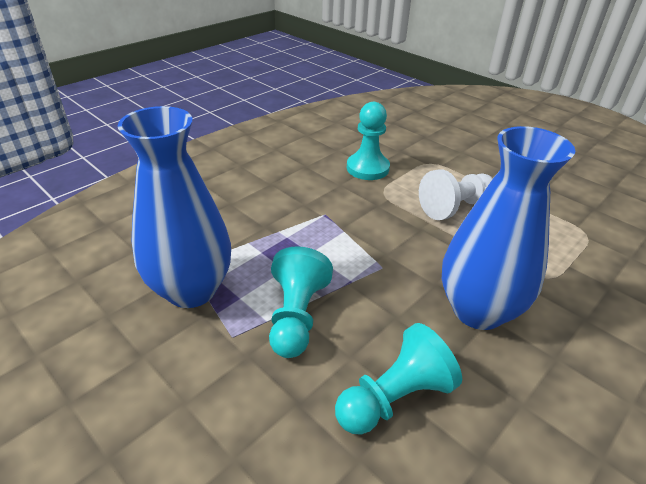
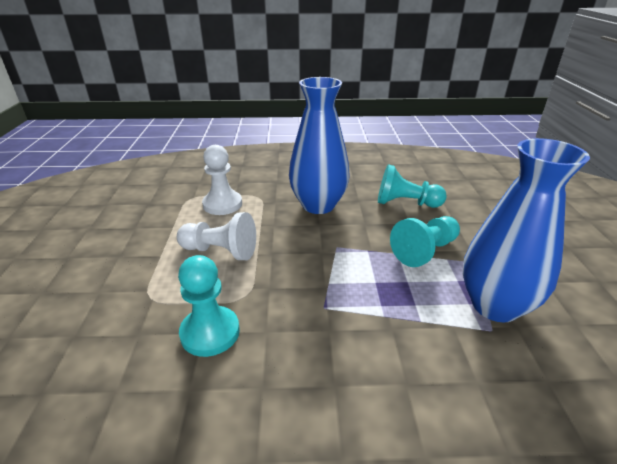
camera: 135 degrees left, 5 degrees down
none -> white pawn [202,145,242,215]

